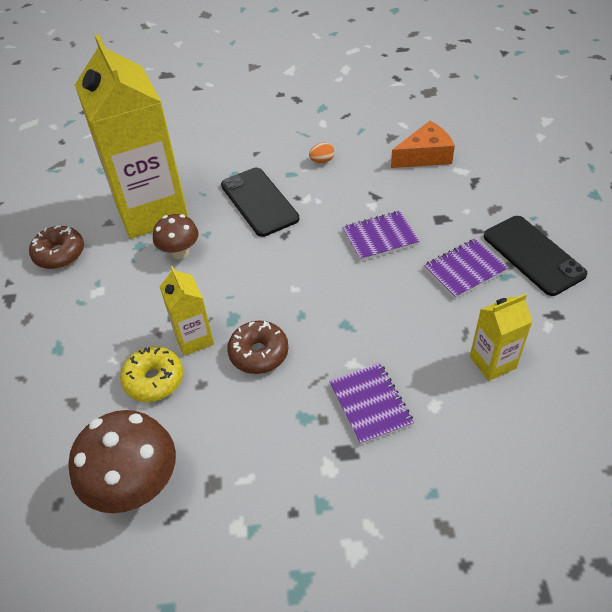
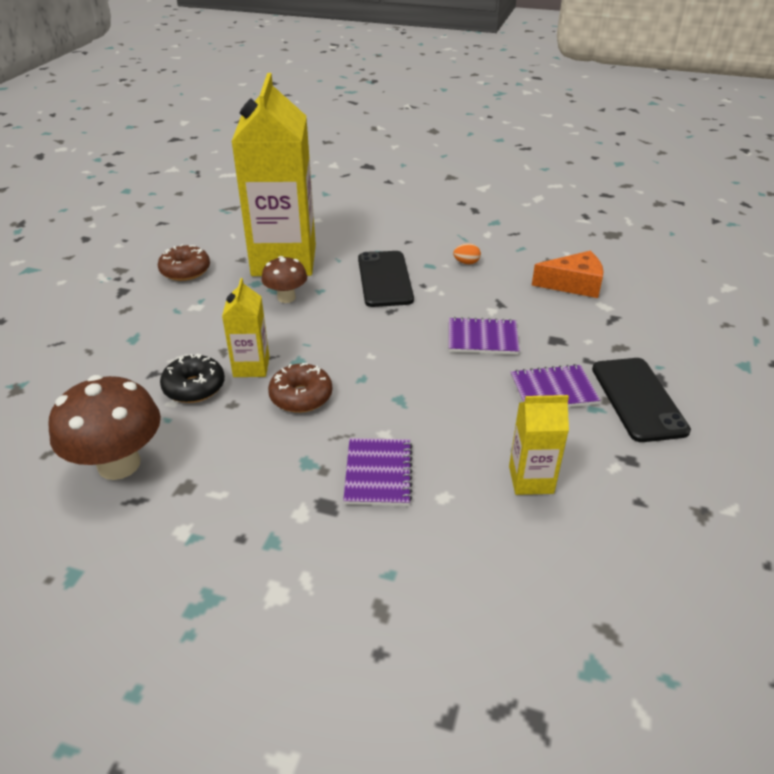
camera: 20 degrees right, 10 degrees down
yellow donut [120,346,183,402] -> black donut [160,354,225,403]

